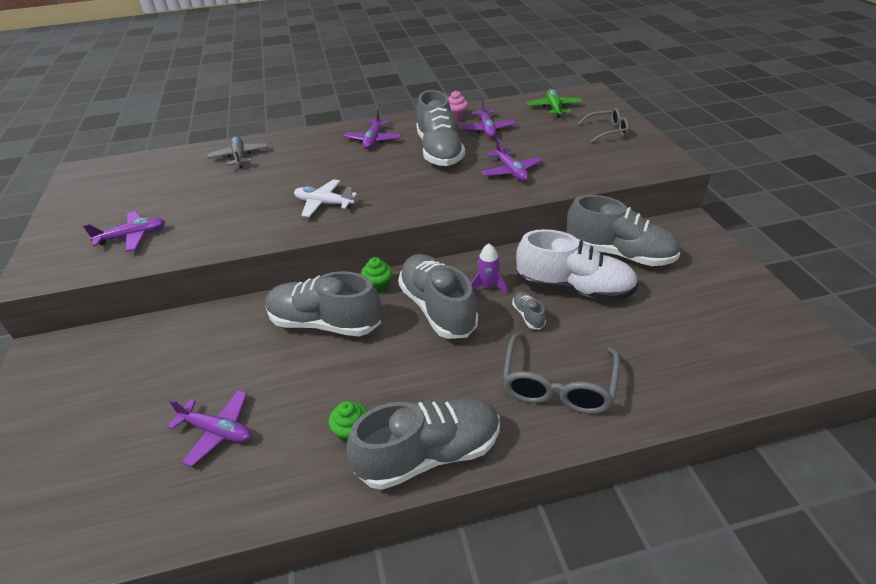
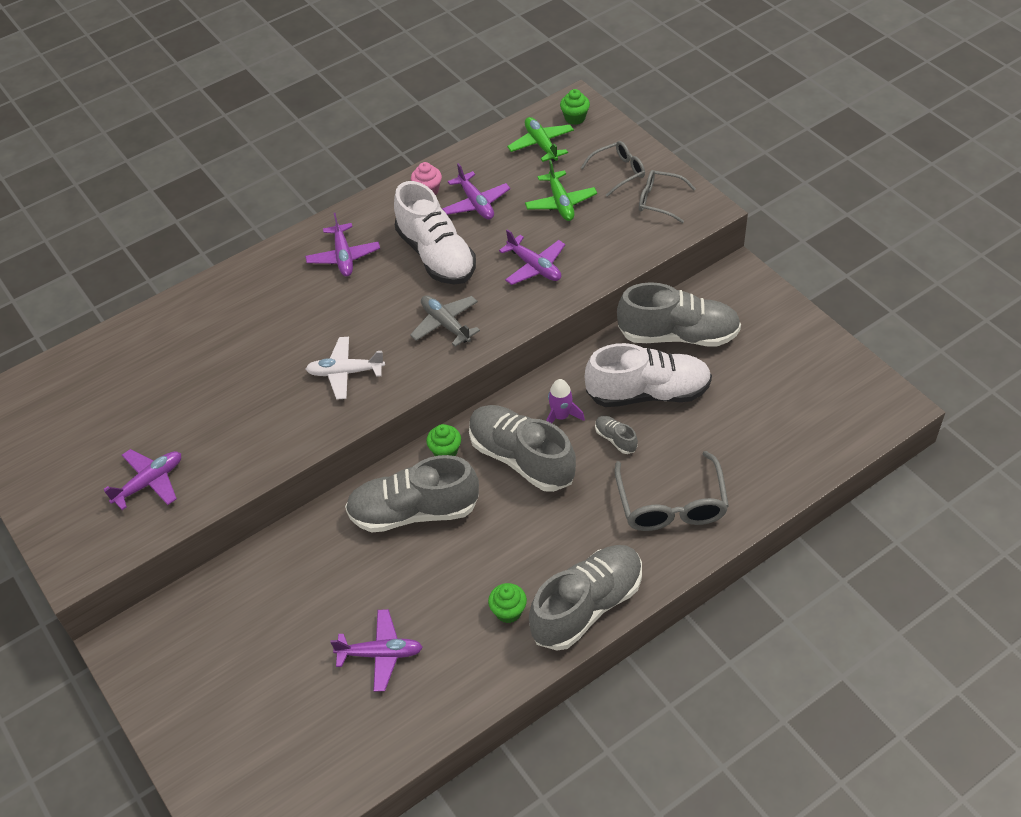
camera: 20 degrees left, 10 degrees up
grey plane [207,136,268,168] -> grey plane moved to [410,295,480,347]
grey shoe [416,90,465,166] -> white shoe [394,181,476,285]
none -> green plane [525,160,597,221]
none -> green cupcake [560,89,590,125]
none -> grey glasses [639,170,696,223]

